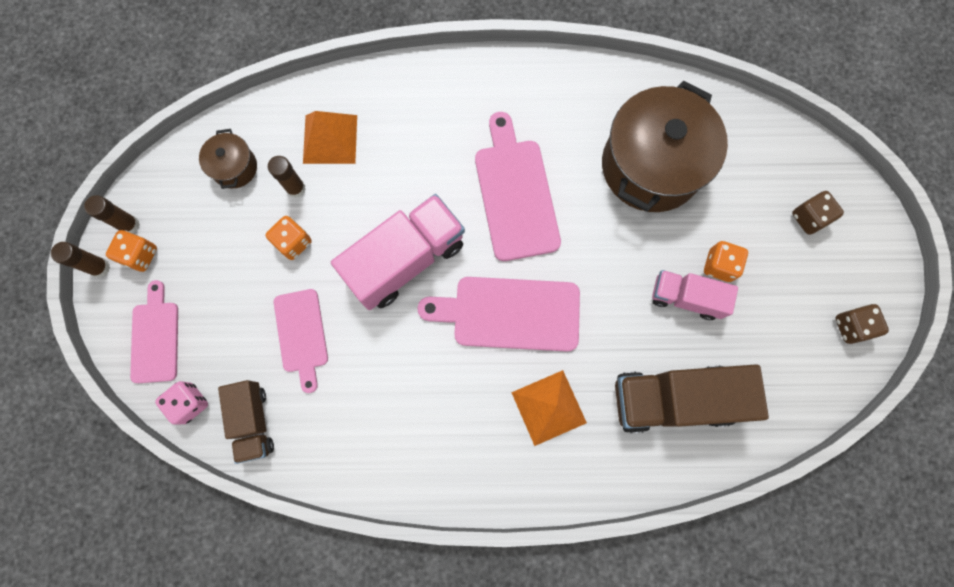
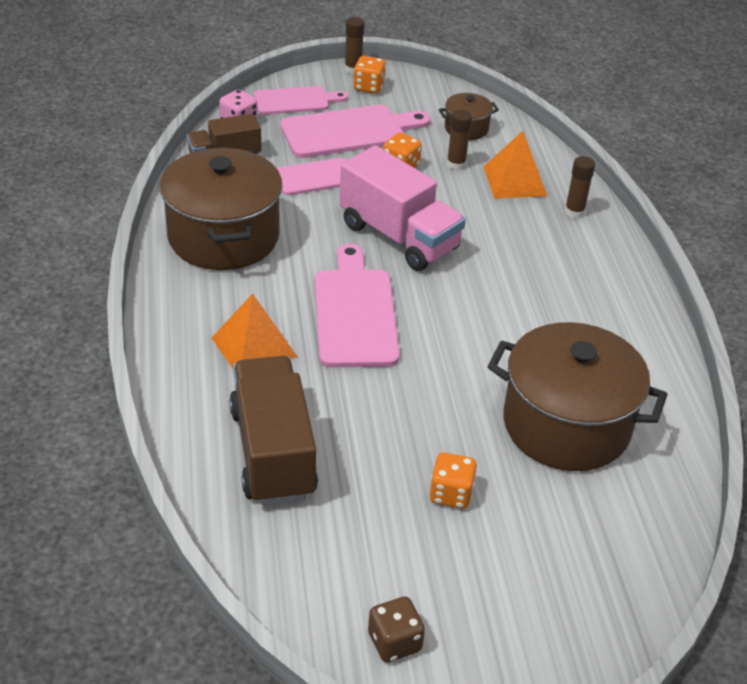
camera: 80 degrees right, 35 degrees down
brown glue stick [84,195,140,234] -> brown glue stick moved to [565,156,595,218]
pink cutting board [475,112,561,261] -> pink cutting board moved to [280,105,431,158]
pink truck [652,270,738,320] -> none
brown dice [792,191,844,235] -> none
none -> brown pot [160,147,283,270]

